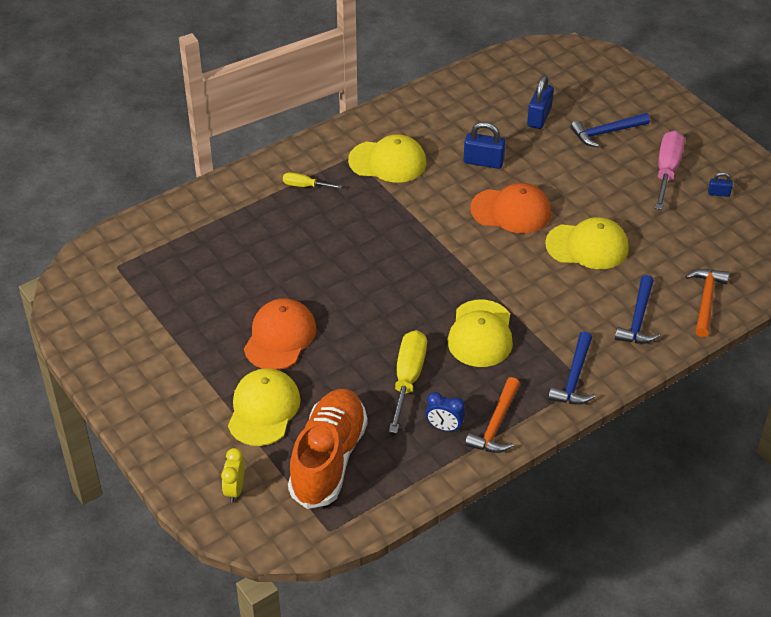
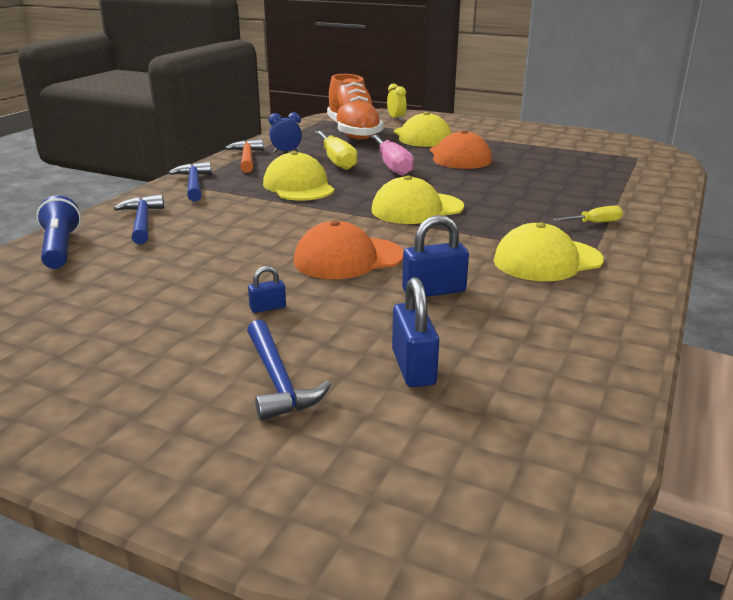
camera: 150 degrees right, 20 degrees down
yellow cap [545,217,629,269] -> yellow cap moved to [372,176,464,224]
blue hammer [571,113,650,147] -> blue hammer turned 120 degrees clockwise [247,320,331,420]
pink screwdriver [655,130,685,210] -> pink screwdriver moved to [371,135,414,176]
orange hammer [686,269,729,337] -> blue flashlight [36,195,81,269]
blue padlock [708,172,733,197] -> blue padlock moved to [248,266,286,313]

